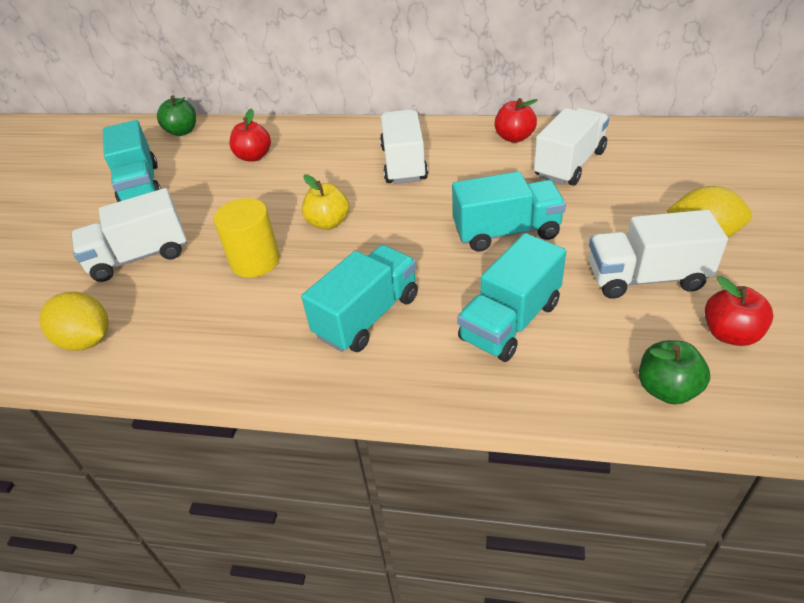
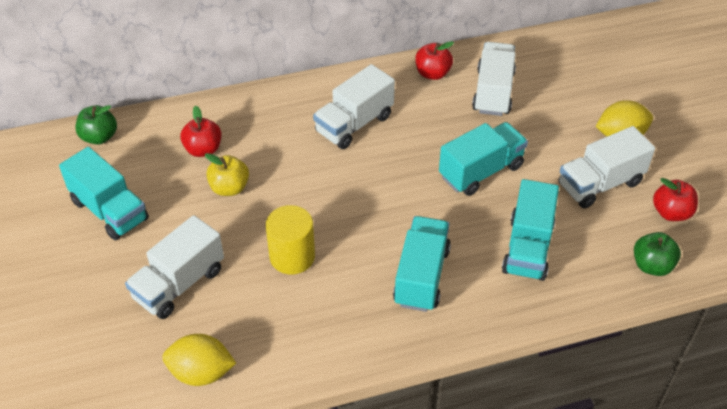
camera: 30 degrees left, 5 degrees up
yellow apple [302,174,349,230] -> yellow apple moved to [205,153,249,196]
white truck [380,109,428,184] -> white truck turned 105 degrees counterclockwise [313,64,395,149]

